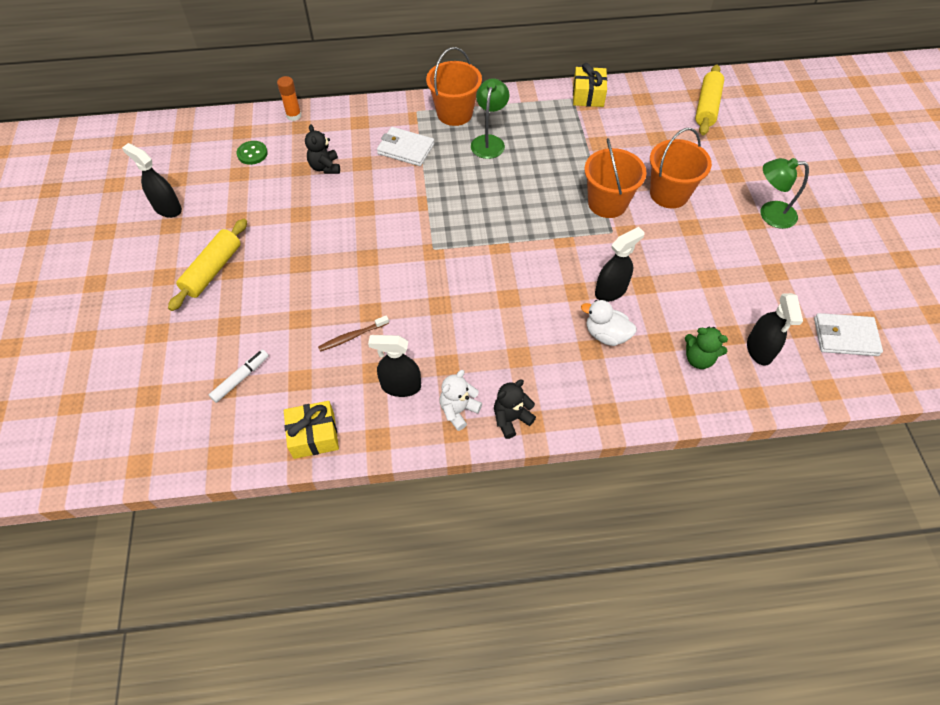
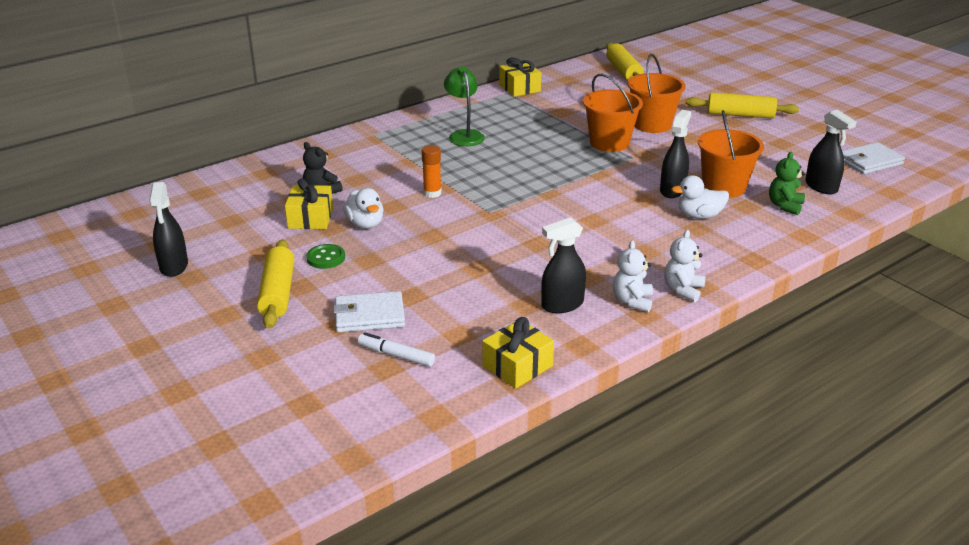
camera: 30 degrees left, 25 degrees down
black spray bottle [122,143,182,218] -> black spray bottle turned 105 degrees counterclockwise [149,182,188,277]
white marker [209,349,269,403] -> white marker turned 75 degrees counterclockwise [358,332,435,367]
green button [236,141,268,165] -> green button moved to [306,244,345,269]
orange glue stick [277,76,302,121] -> orange glue stick moved to [422,145,442,198]
brown toothbrush [318,315,389,352] -> none
white wallet [377,127,434,166] -> white wallet moved to [333,291,405,332]
orange bucket [426,47,482,126] -> orange bucket moved to [698,110,764,198]
black teddy bear [494,380,536,439] -> white teddy bear [664,230,705,302]
green teddy bear [685,327,728,369] -> green teddy bear turned 120 degrees clockwise [769,152,805,215]
green lamp [761,158,809,229] -> yellow rolling pin [686,93,799,119]
none -> yellow gift [285,178,333,229]
none -> white duck [343,188,384,229]

